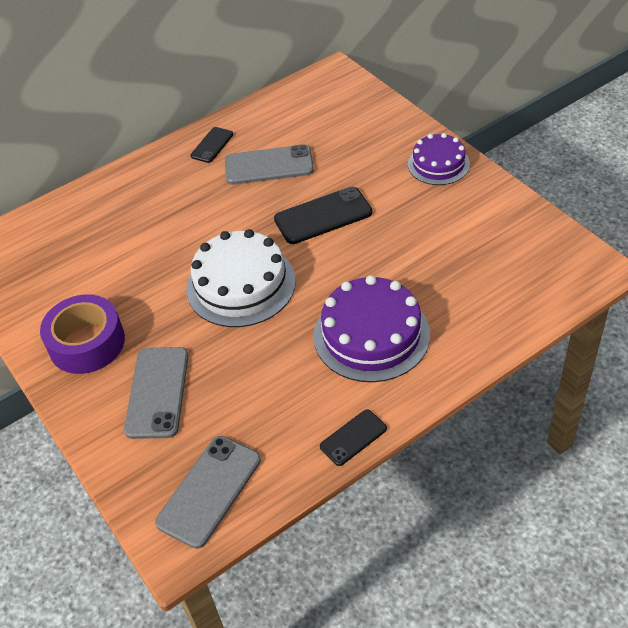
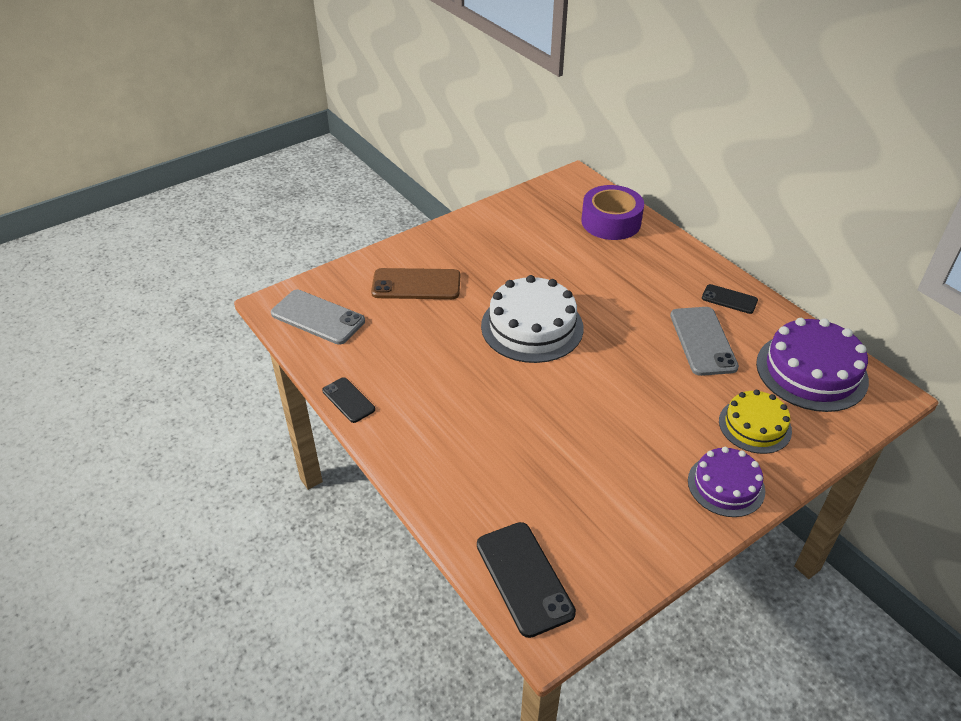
camera: 85 degrees right, 5 degrees down
purple tape [40,294,125,374] -> purple tape moved to [581,185,644,240]
grey phone [124,347,189,439] -> brown phone [371,268,460,299]
black phone [274,187,372,244] -> black phone moved to [477,522,576,638]
purple cake [313,275,430,382] -> purple cake moved to [756,318,869,412]
none -> yellow cake [719,390,792,454]

